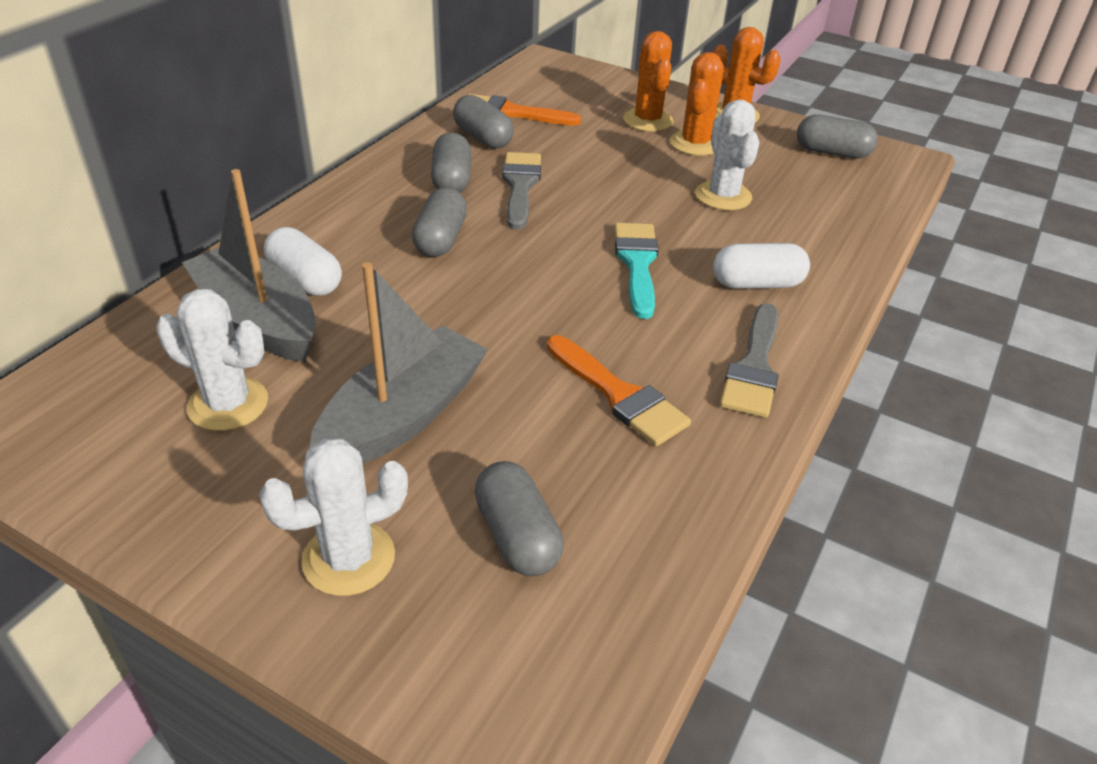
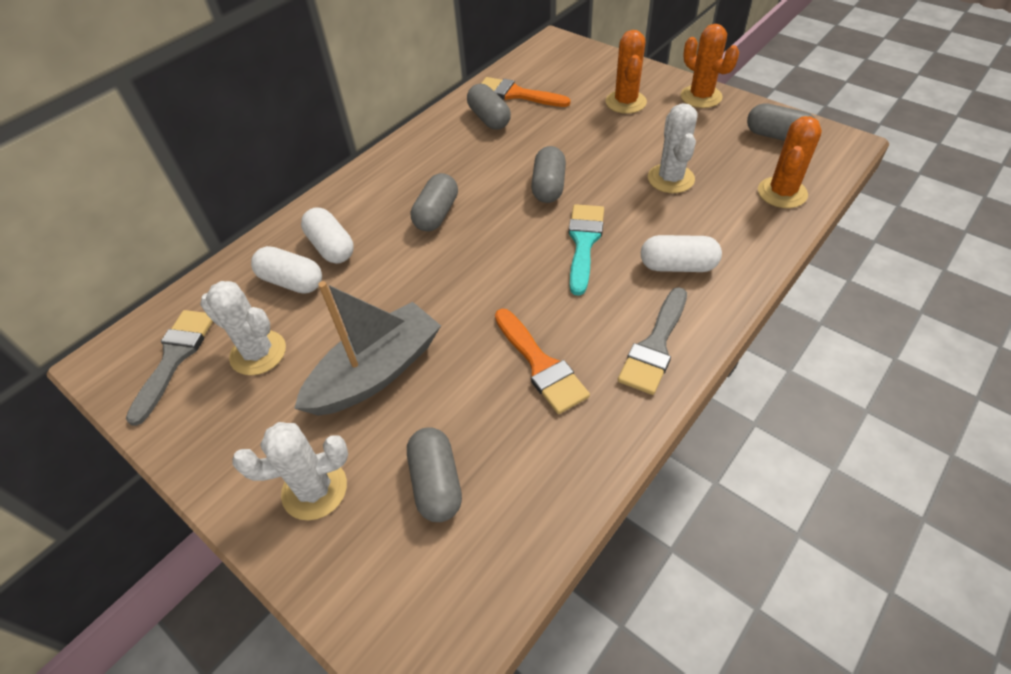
camera: 15 degrees right, 10 degrees up
grey boat [182,169,316,362] -> white capsule [251,246,322,293]
grey capsule [431,133,471,192] -> grey capsule moved to [531,146,566,203]
grey brush [502,152,541,230] -> grey brush moved to [126,310,213,426]
orange cactus [670,52,724,156] -> orange cactus moved to [758,116,822,208]

